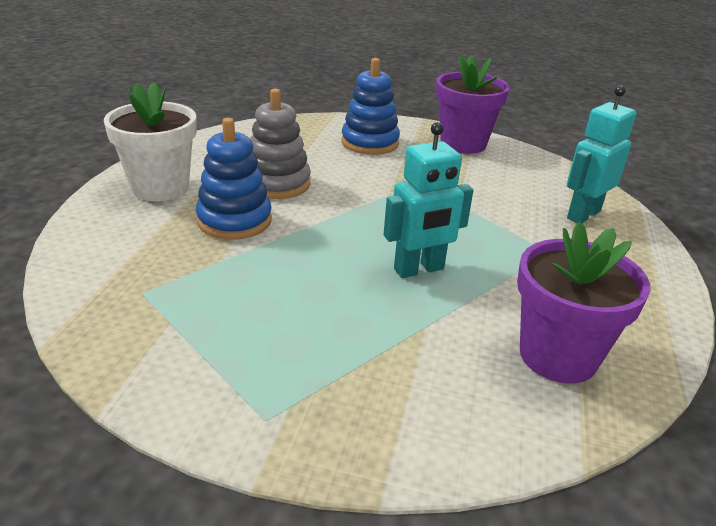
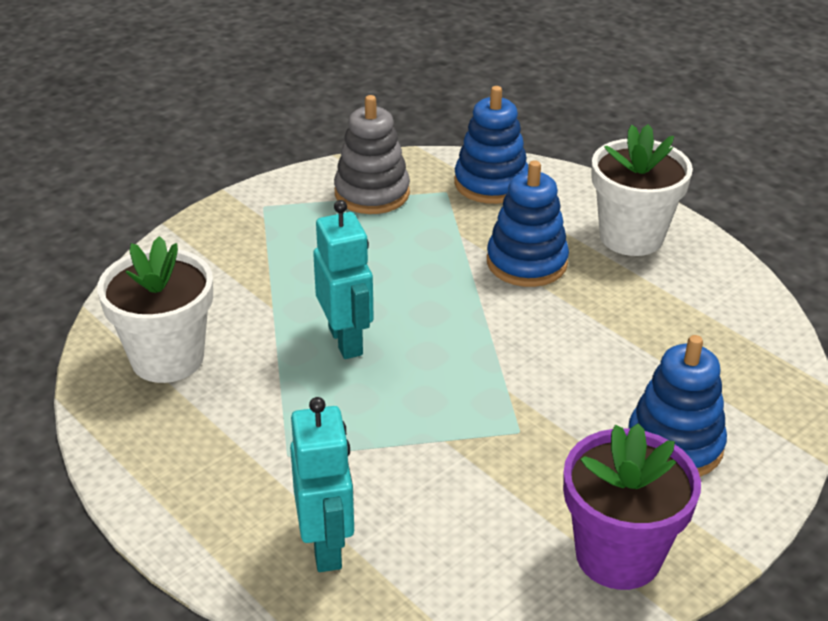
camera: 125 degrees right, 5 degrees up
grey stacking toy [250,88,311,199] -> grey stacking toy moved to [334,95,410,214]
turquoise robot [383,122,474,278] -> turquoise robot turned 150 degrees clockwise [313,200,374,359]
purple flower pot [517,222,650,384] -> white flower pot [97,236,213,383]
none -> blue stacking toy [454,86,528,204]

